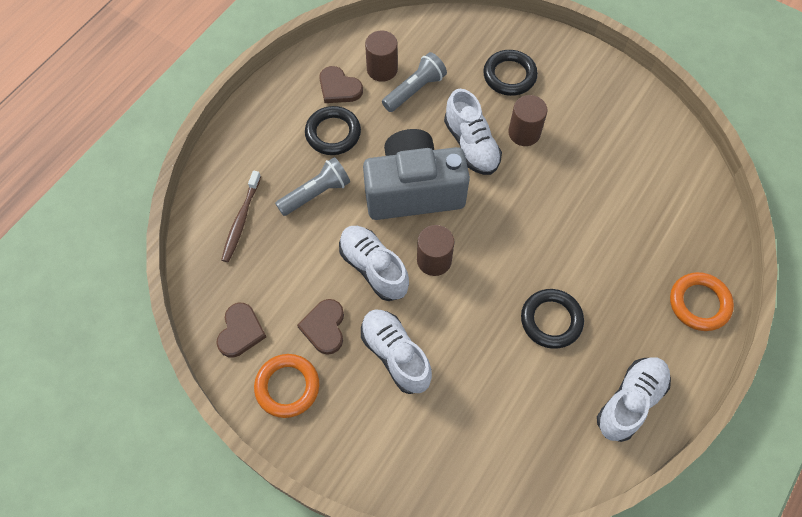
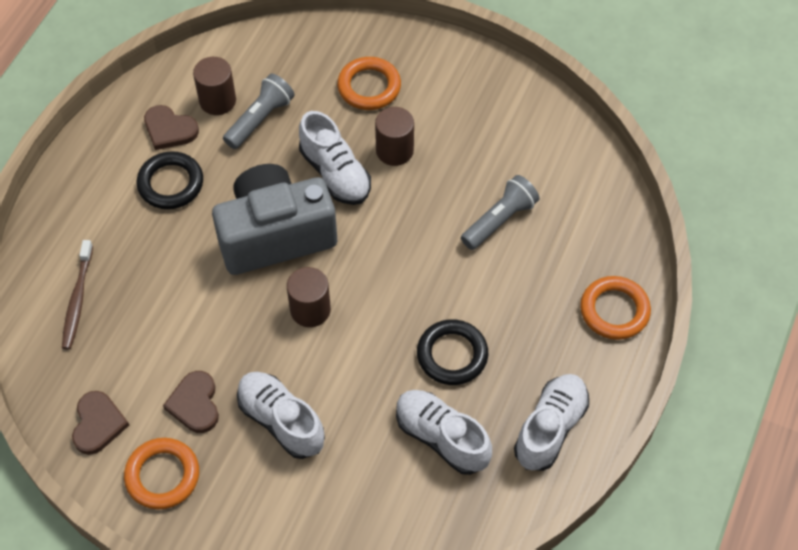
camera: 10 degrees left, 5 degrees down
grey flashlight [275,157,350,216] -> grey flashlight moved to [461,175,540,250]
white shoe [339,226,409,301] -> white shoe moved to [396,390,492,475]
black ring [483,50,538,96] -> orange ring [337,57,401,110]

